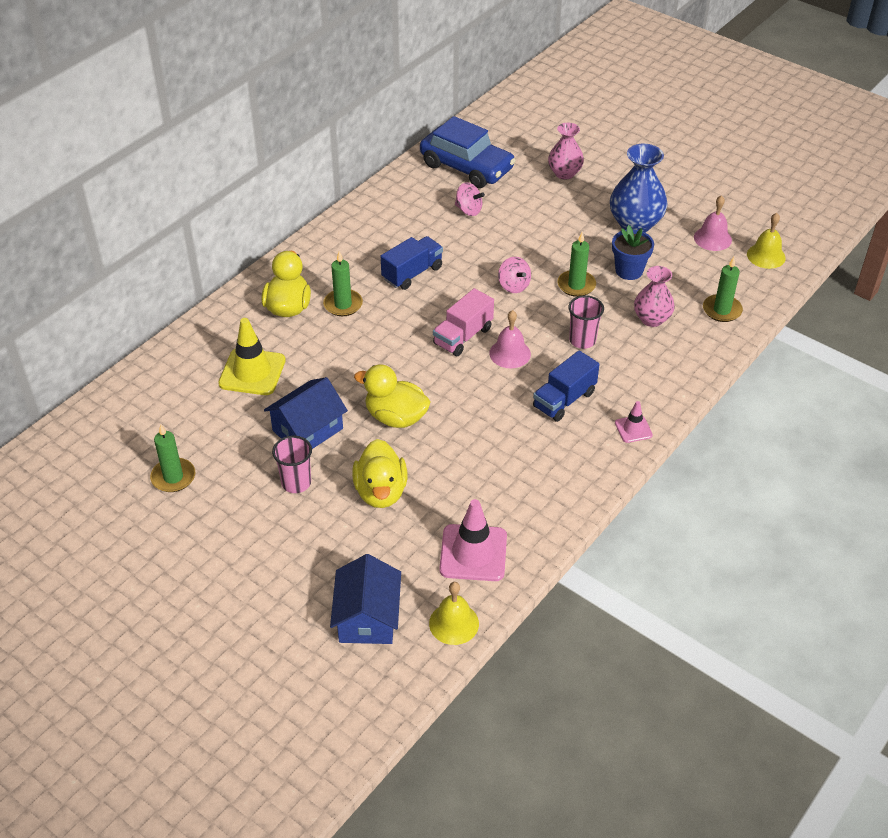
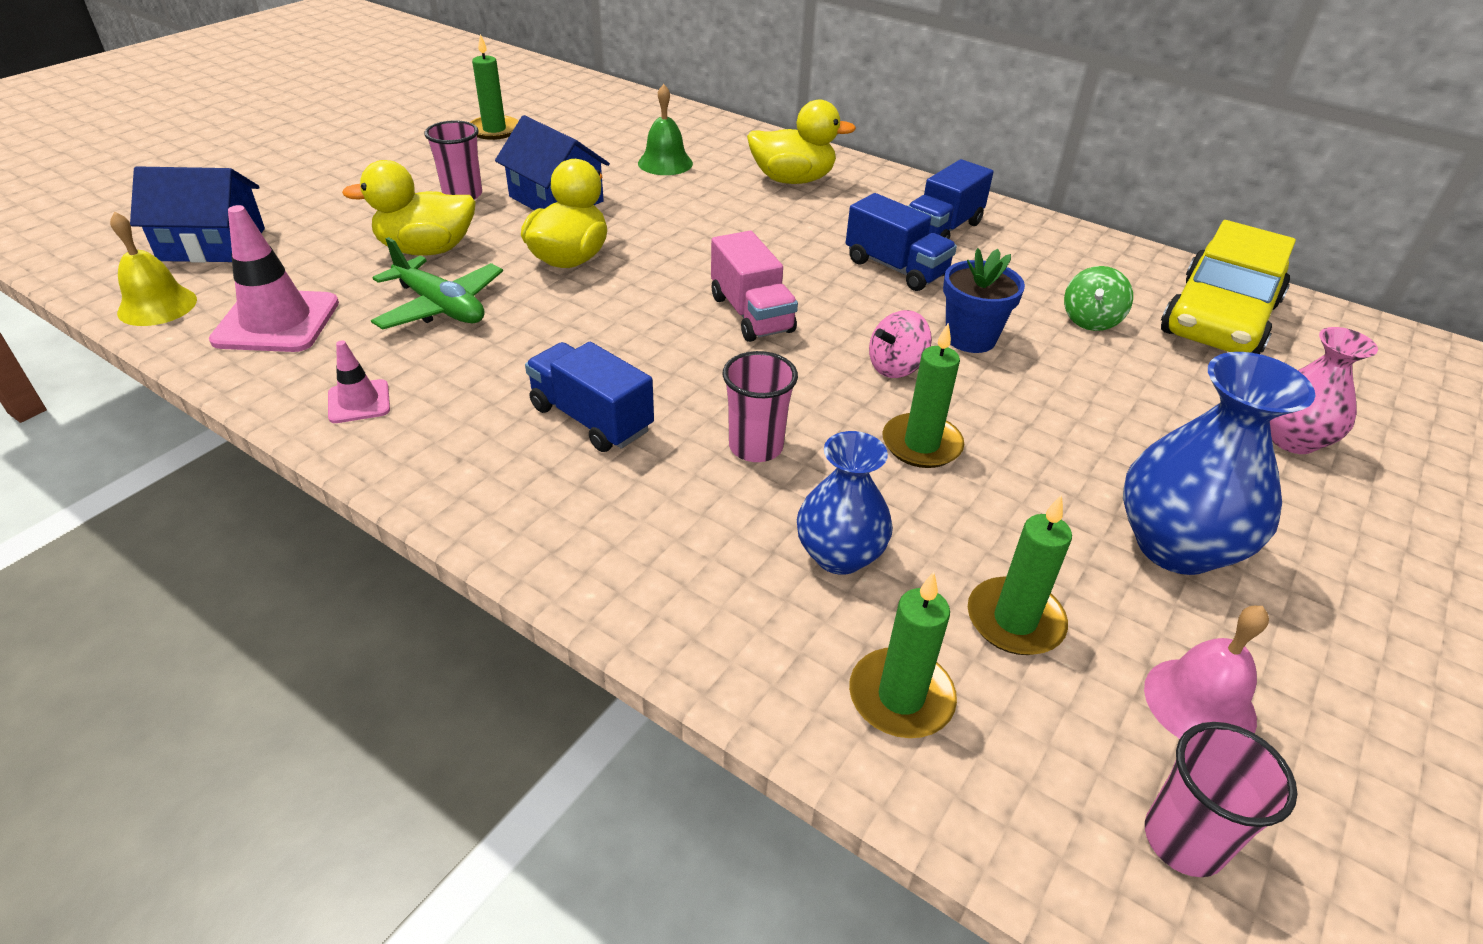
camera: 85 degrees right, 5 degrees down
yellow traffic cone [218,318,286,395] -> green bell [638,84,693,175]
green candle [323,251,363,316] -> green candle moved to [968,495,1072,655]
blue car [420,116,516,188] -> yellow car [1161,220,1296,354]
pink truck [433,288,494,356] -> pink truck turned 150 degrees counterclockwise [711,231,798,342]
pink spinning top [455,182,485,216] -> green spinning top [1064,266,1133,331]
pink bell [489,310,531,368] -> none
blue flower pot [612,225,654,280] -> blue flower pot moved to [943,248,1025,353]
pink traffic cone [615,401,653,443] -> pink traffic cone moved to [328,340,390,423]
pink vase [634,266,675,327] -> blue vase [797,431,893,575]
yellow bell [747,213,786,269] -> pink cup [1145,722,1297,877]
none -> green plane [371,237,503,330]
none -> blue truck [908,159,993,239]

